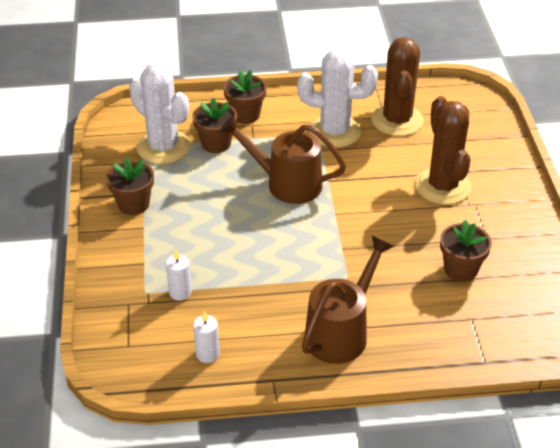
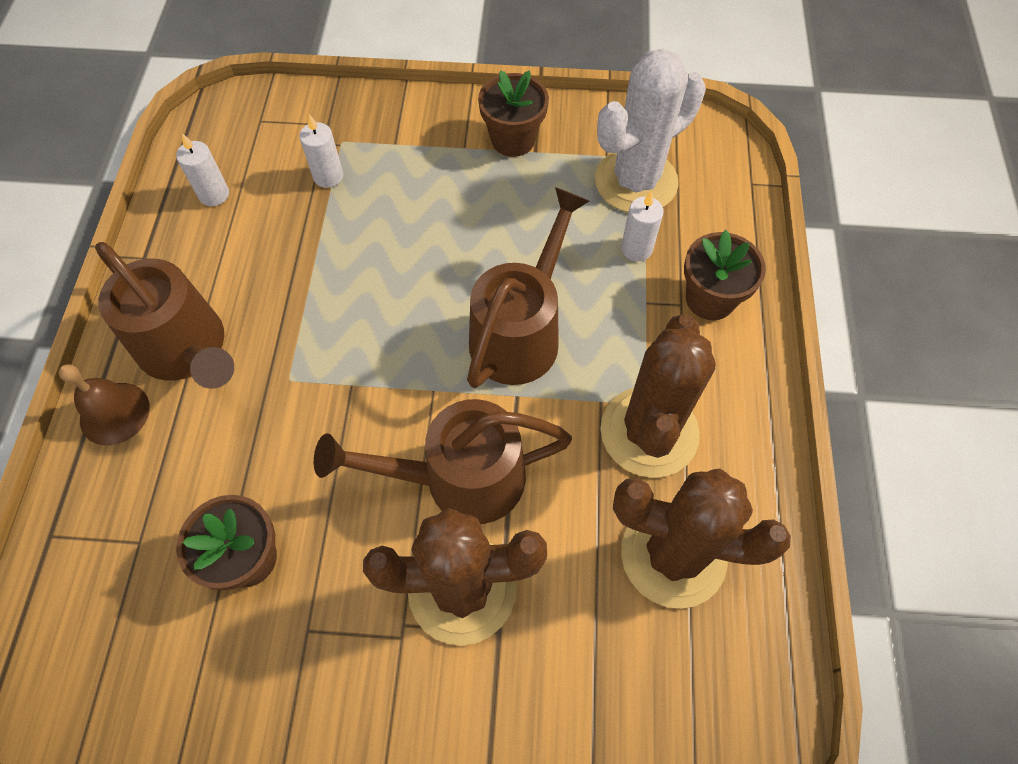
camera: 100 degrees right, 20 degrees up
brown flower pot [192,98,237,153] -> white candle [621,191,664,261]
white cactus [297,48,378,148] -> brown cactus [601,314,716,478]
none -> brown bell [59,364,150,445]
none -> brown watering can [314,399,572,524]

